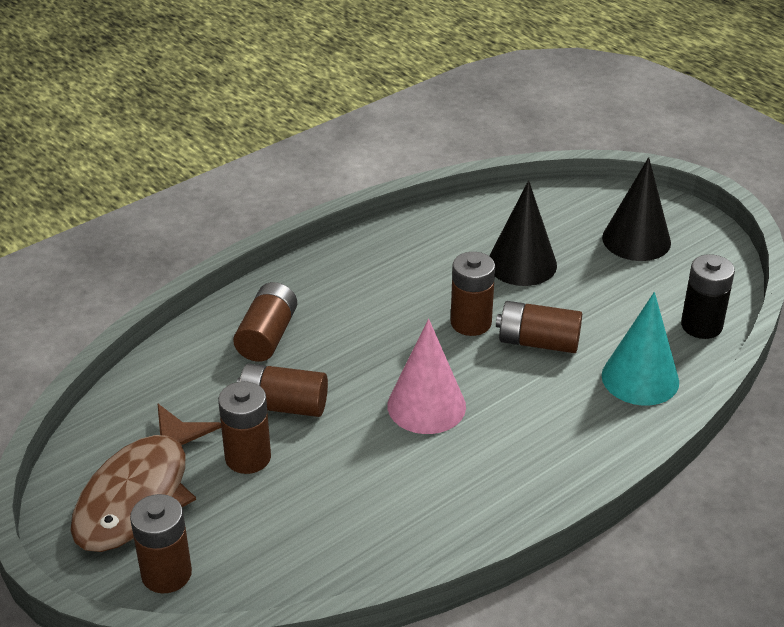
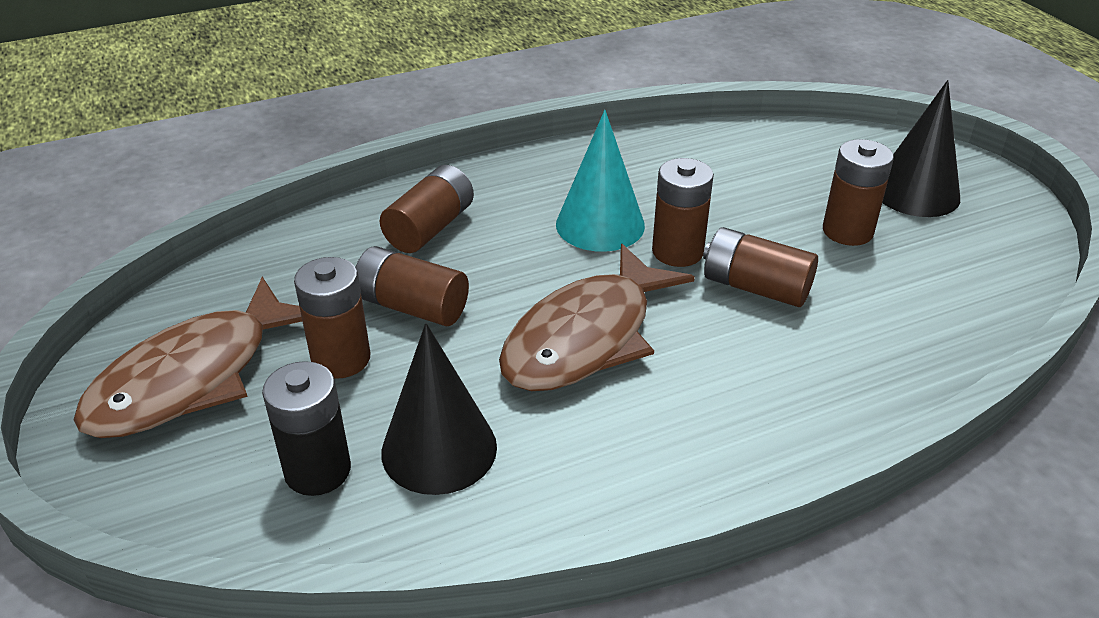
camera: 15 degrees right, 0 degrees up
brown battery [130,494,192,593] -> brown battery moved to [823,139,894,246]
pink cone [387,319,466,434] -> brown fish [499,244,695,391]
black cone [489,180,557,286] -> black cone moved to [381,323,497,495]
turquoise cone [602,292,679,405] -> turquoise cone moved to [556,110,645,252]
black battery [681,254,735,339] -> black battery moved to [262,361,351,496]

